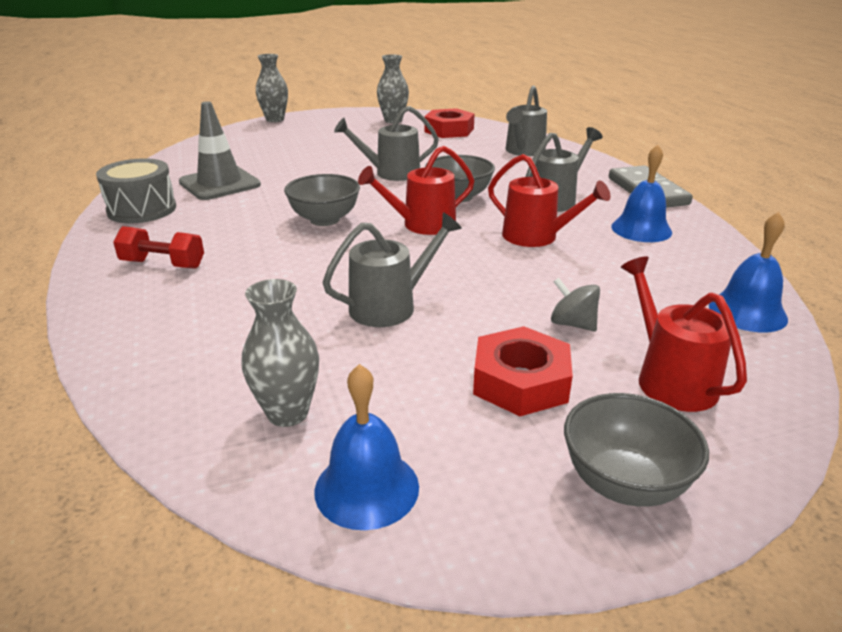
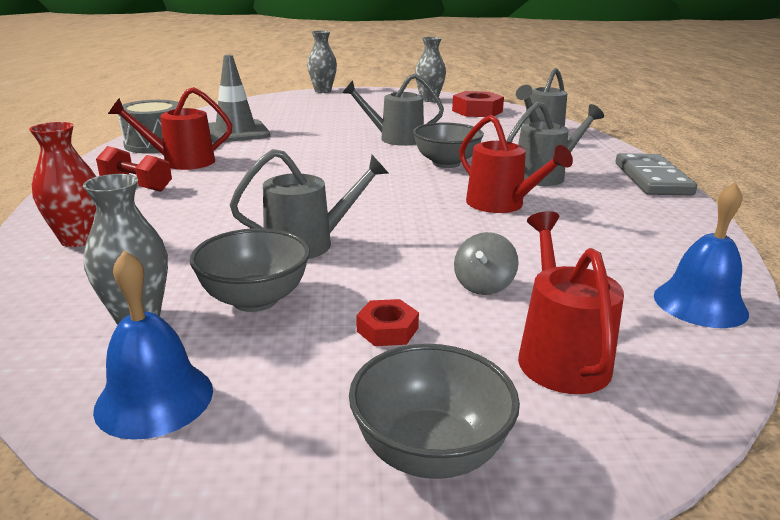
camera: 15 degrees right, 5 degrees down
grey bowl [284,174,360,226] -> grey bowl moved to [190,228,310,312]
red watering can [358,146,475,235] -> red watering can moved to [108,87,232,170]
red nut [473,326,573,416] -> red nut [356,299,419,346], size x0.53
grey spinning top [551,278,600,331] -> grey spinning top turned 120 degrees counterclockwise [454,232,519,295]
blue bell [611,145,672,242] -> none
none -> red vase [29,122,96,247]

